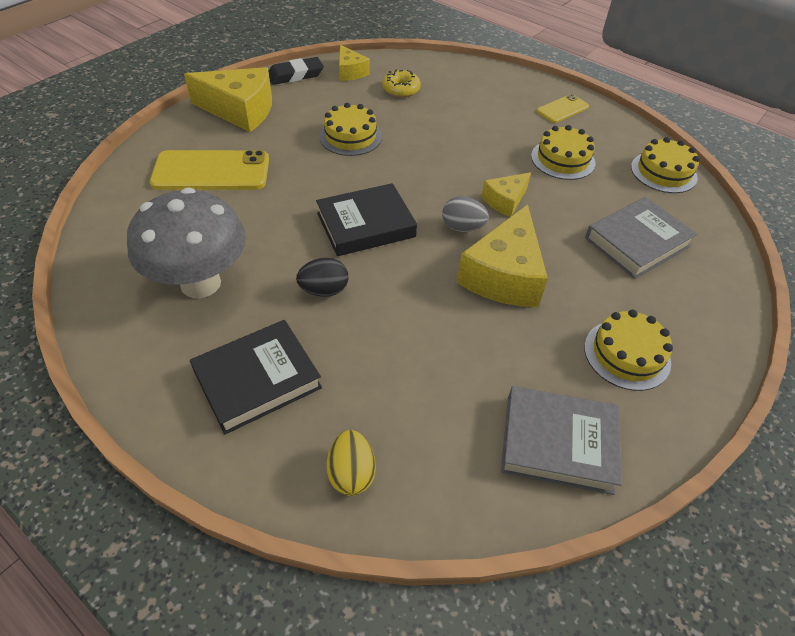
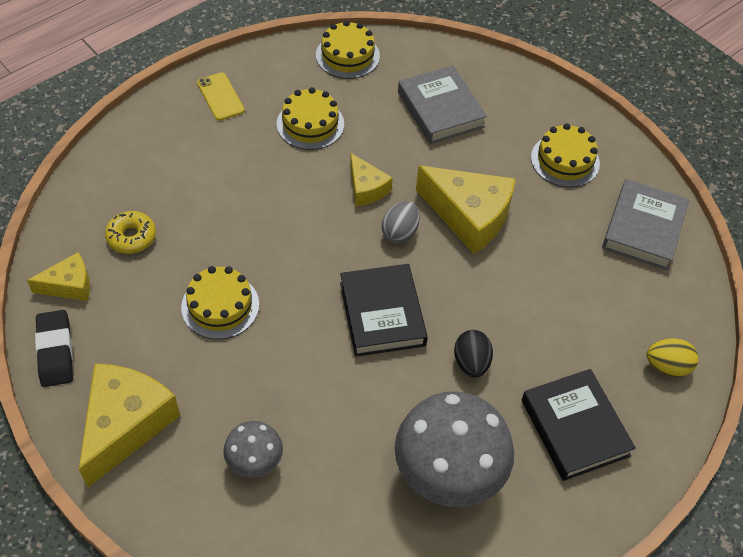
camera: 80 degrees left, 5 degrees up
yellow phone [150,150,269,190] -> grey mushroom [223,421,283,478]

